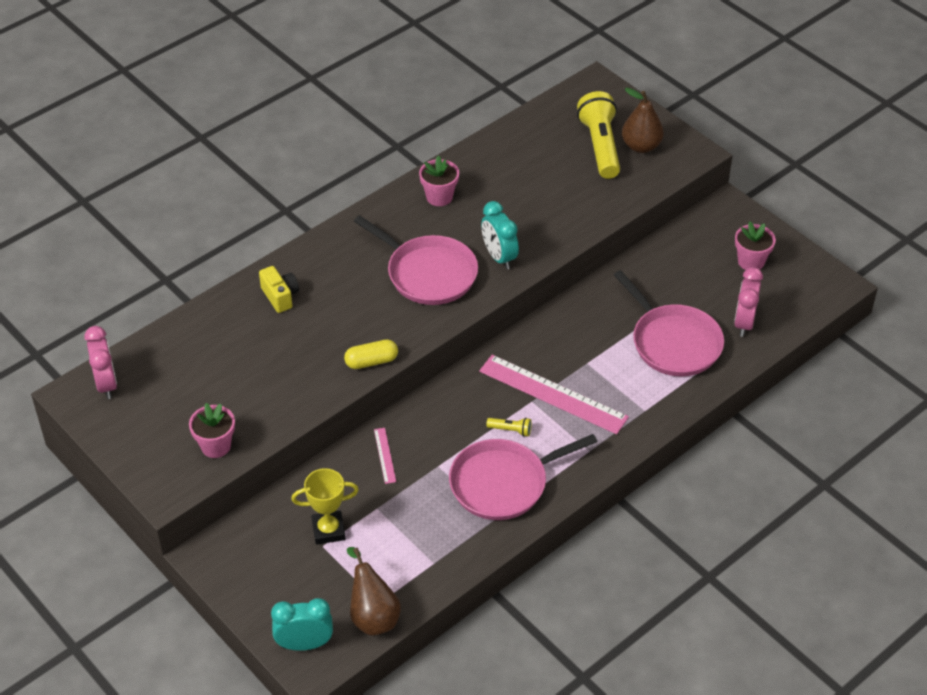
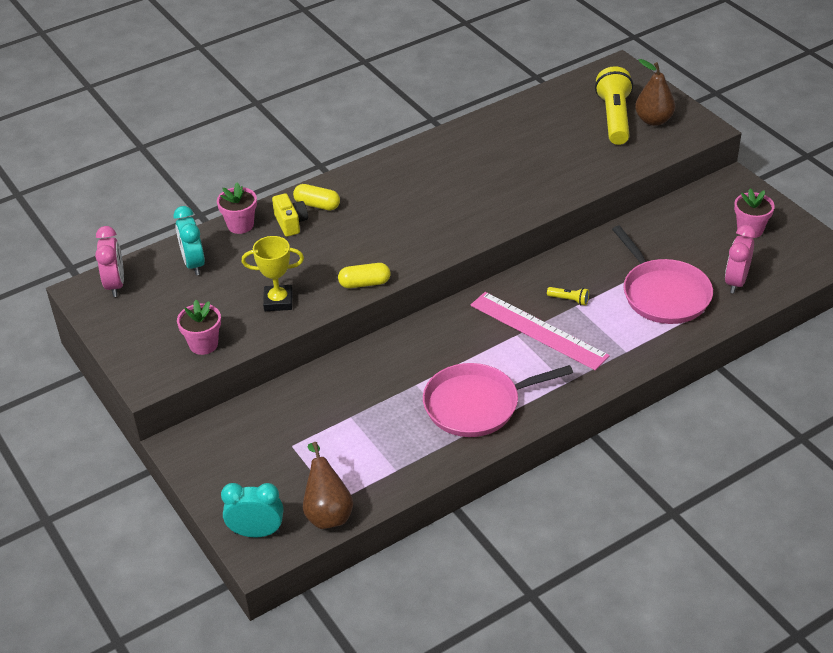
camera: 10 degrees right, 5 degrees down
yellow trophy [291,468,359,545] -> yellow trophy moved to [242,236,304,311]
pink pan [354,215,478,305] -> none
pink ruler [374,428,396,484] -> none
pink flower pot [419,155,459,206] -> pink flower pot moved to [217,182,257,234]
turquoise clock [481,201,519,269] -> turquoise clock moved to [173,206,205,275]
yellow flashlight [487,418,532,437] -> yellow flashlight moved to [547,287,589,306]
none -> yellow capsule [293,184,340,211]

